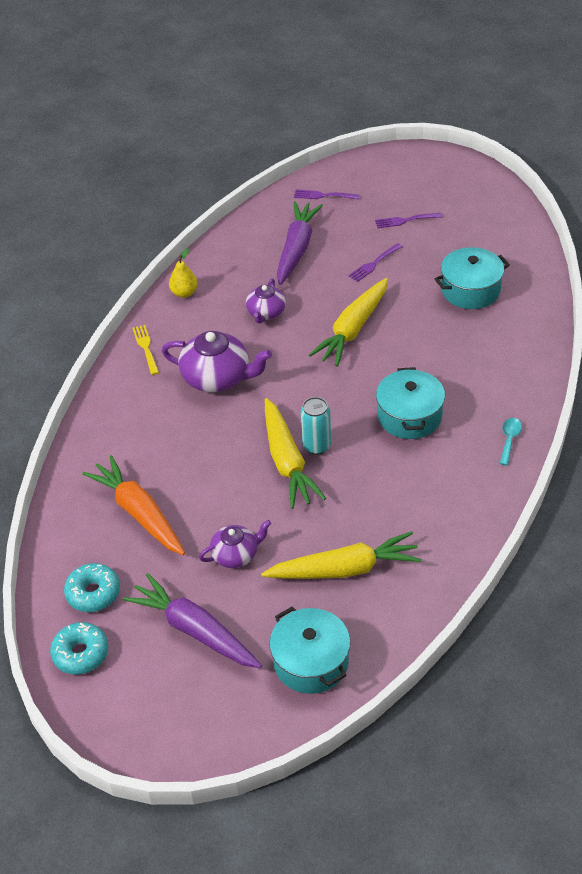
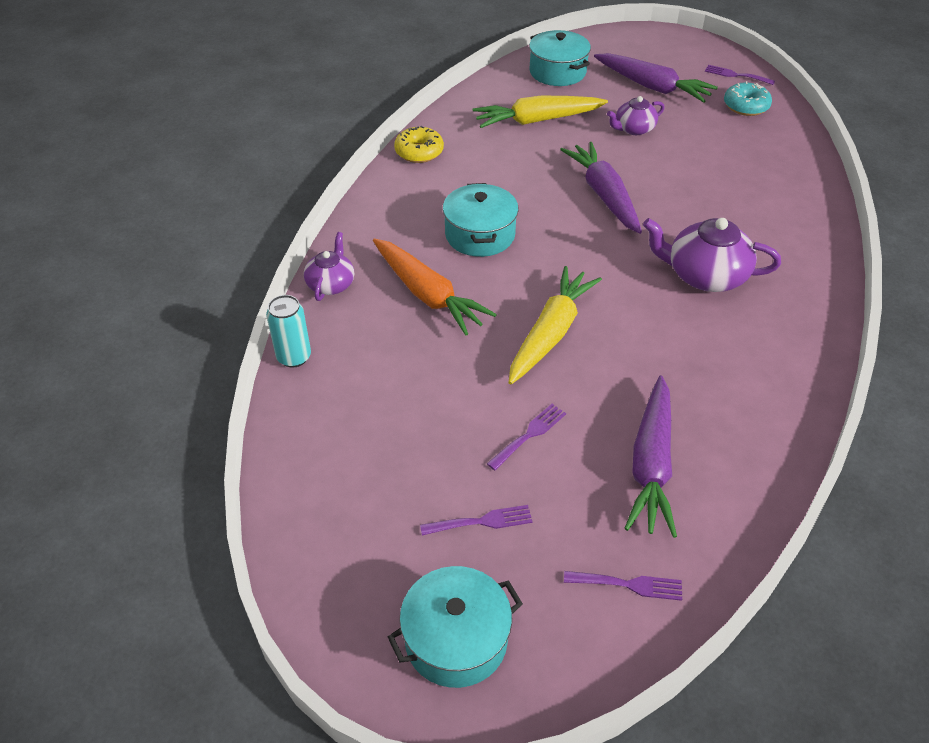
camera: 175 degrees right, 0 degrees up
turquoise donut [50,622,108,674] -> purple fork [705,65,775,85]
orange carrot [82,455,185,555] -> orange carrot moved to [373,238,497,335]
yellow fork [132,325,159,375] -> none
yellow pear [169,249,198,298] -> none
purple teapot [246,278,286,324] -> purple teapot moved to [304,232,354,301]
yellow carrot [265,398,326,509] -> purple carrot [560,142,642,234]
turquoise can [301,397,331,455] -> turquoise can moved to [266,295,311,368]
turquoise pot [435,247,510,309] -> turquoise pot moved to [388,566,523,688]
turquoise spoon [500,418,522,465] -> none
none -> yellow donut [394,126,444,163]

